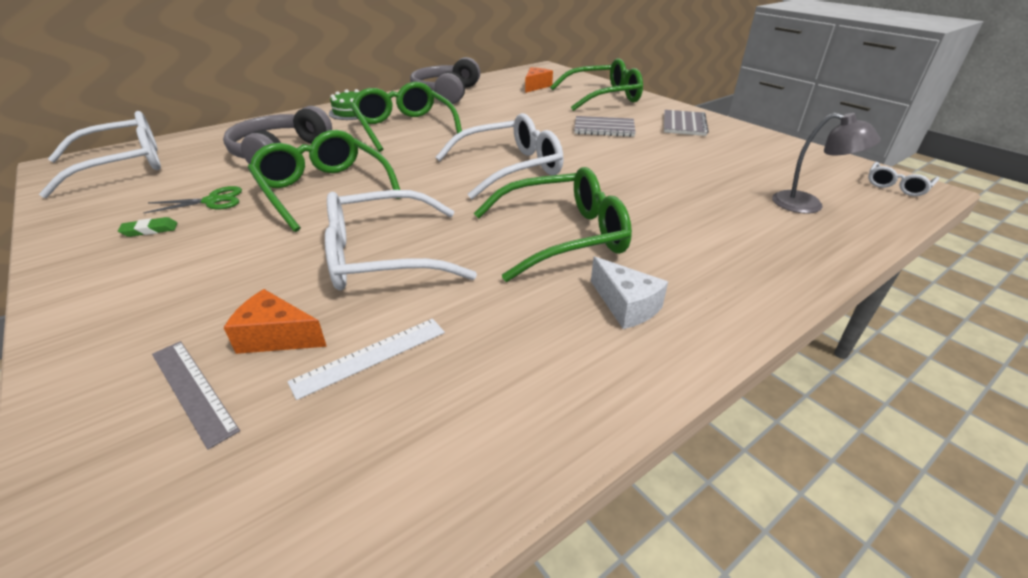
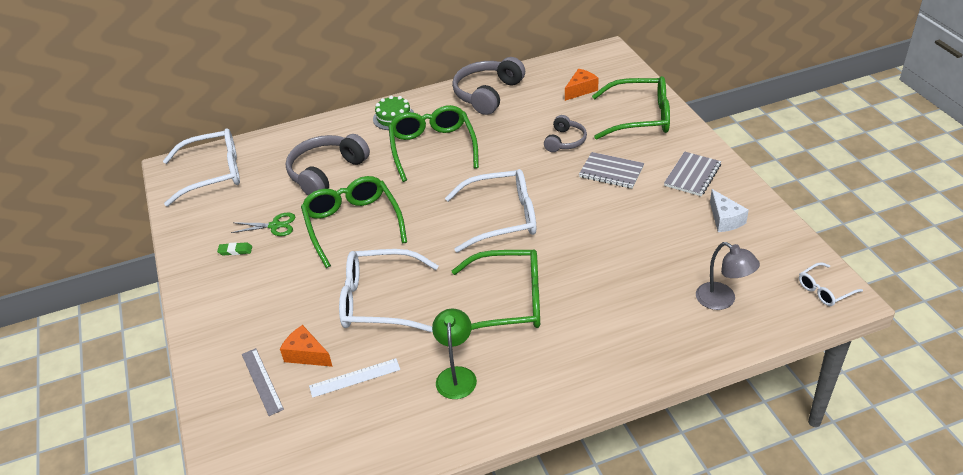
camera: 20 degrees right, 5 degrees up
white cheese [591,257,668,329] -> white cheese moved to [710,189,749,232]
none -> green lamp [432,309,477,399]
none -> grey headphones [544,115,587,152]

